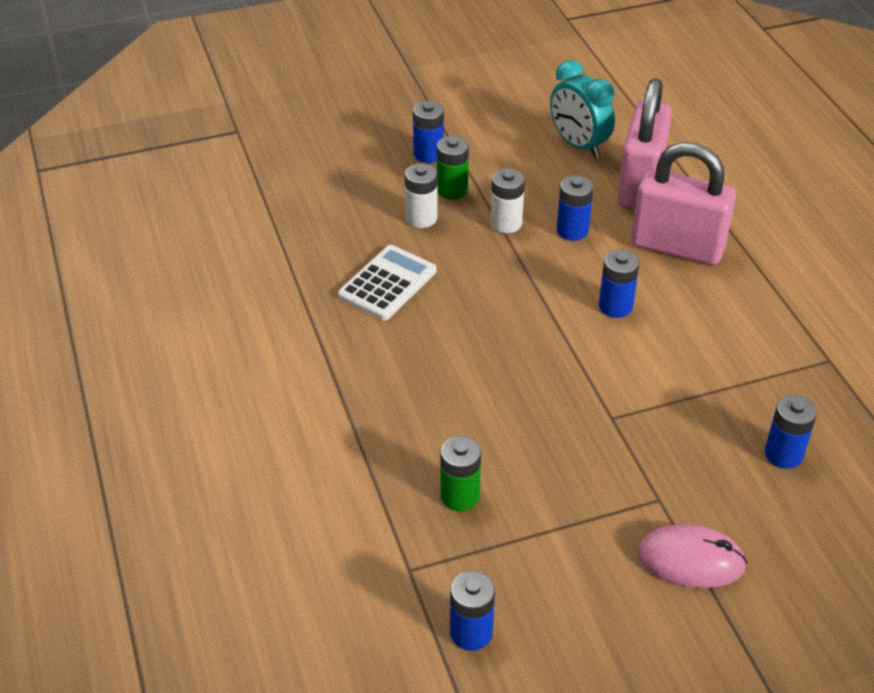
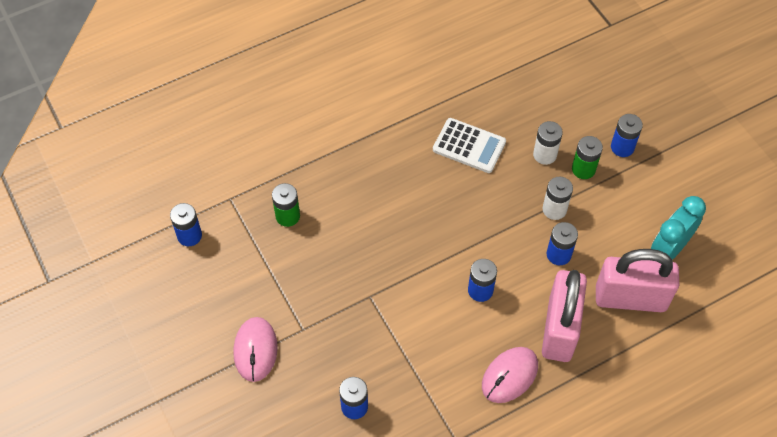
camera: 80 degrees right, 15 degrees up
none -> pink mouse [482,347,538,403]

